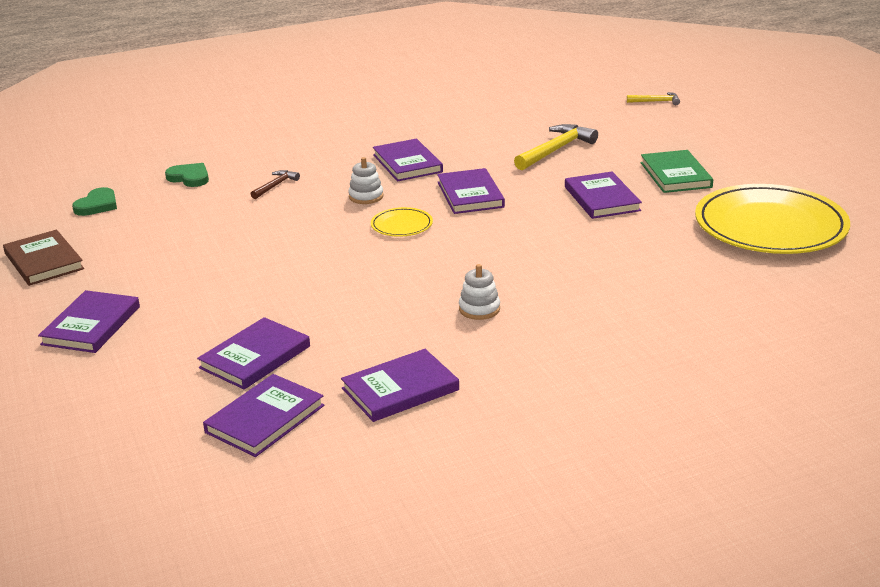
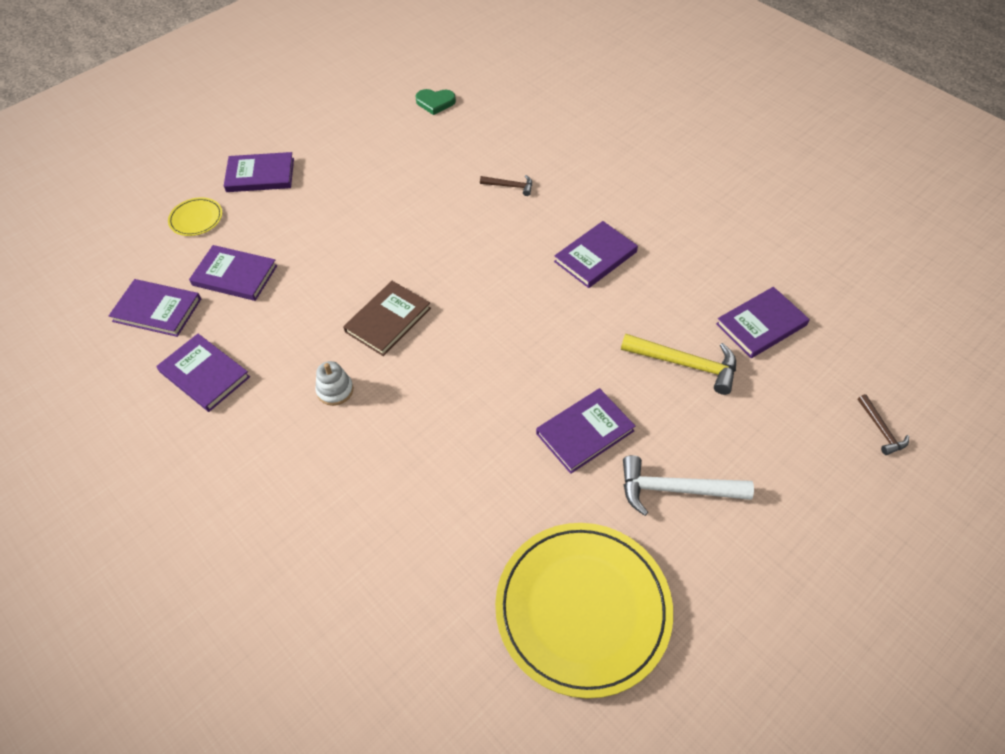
camera: 70 degrees right, 25 degrees up
brown book [3,230,84,286] -> brown book moved to [343,281,431,356]
green heart [165,163,209,187] -> none
white stacking toy [348,157,384,204] -> none
yellow plate [371,207,433,237] -> yellow plate moved to [168,197,222,236]
purple book [437,168,505,214] -> purple book moved to [716,287,810,358]
yellow hammer [627,92,680,105] -> brown hammer [858,394,909,455]
green book [640,150,713,193] -> white hammer [623,455,754,516]

